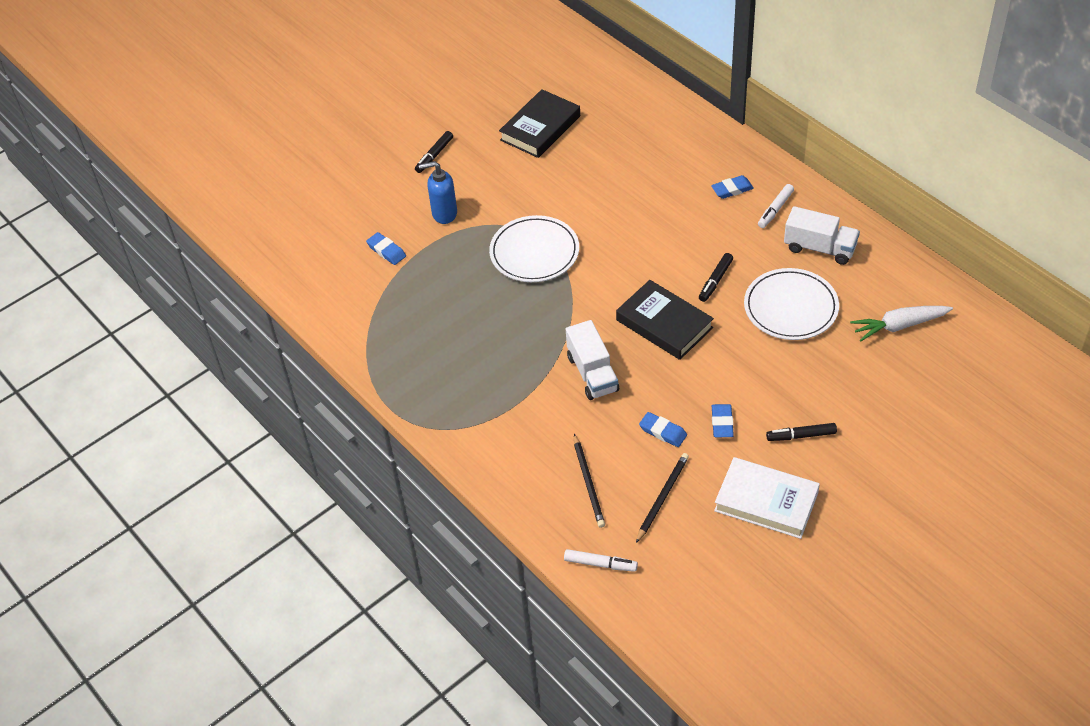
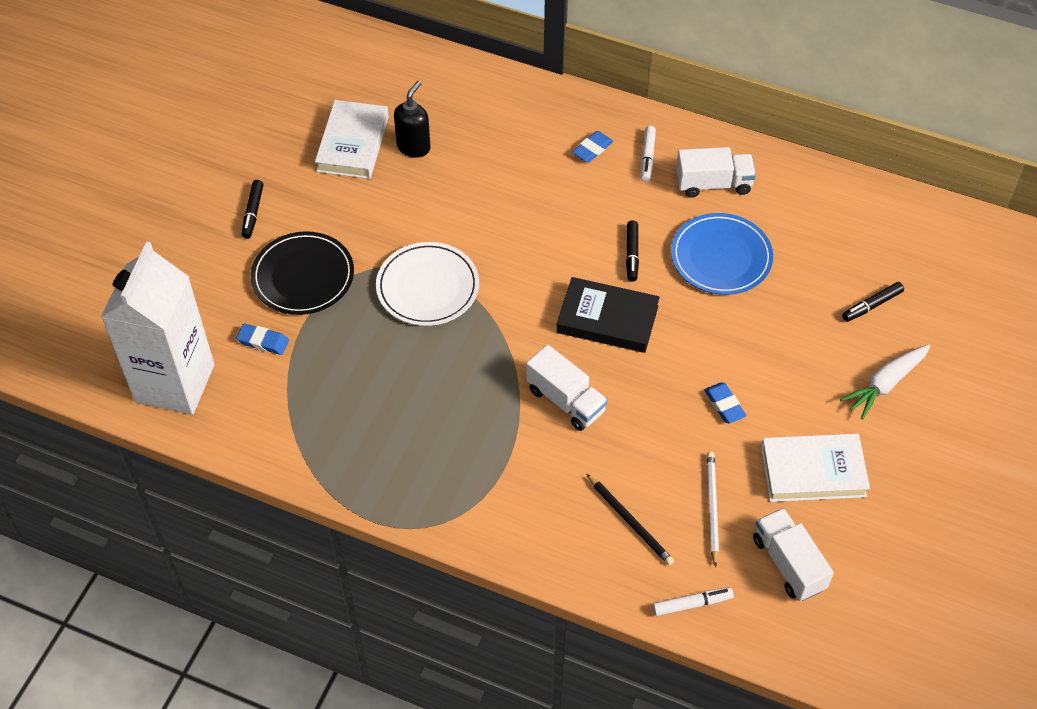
camera: 30 degrees left, 5 degrees up
blue soap dispenser [419,161,457,224] -> black plate [251,231,354,315]
black book [499,89,580,158] -> white book [315,100,389,179]
black pencil [636,453,689,543] -> white pencil [707,452,719,567]
blue eraser [639,412,687,447] -> none
white plate [744,268,839,340] -> blue plate [671,213,773,295]
black marker [766,423,837,441] -> black marker moved to [842,282,904,322]
white carrot [850,306,953,342] -> white carrot moved to [840,345,930,419]
none -> white carton [101,241,214,415]
none -> black soap dispenser [394,81,431,158]
none -> white truck [753,508,834,601]

